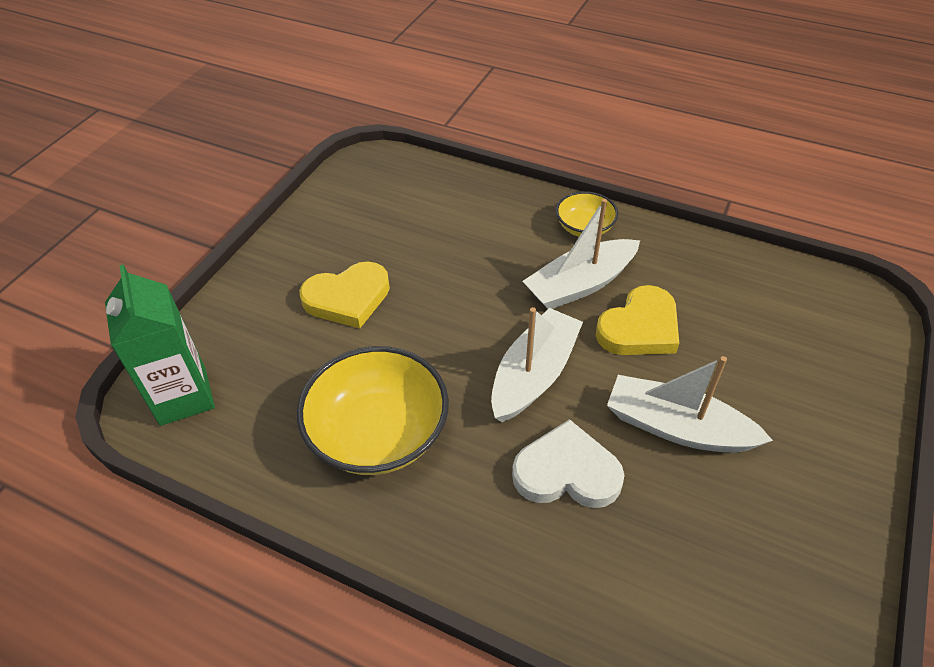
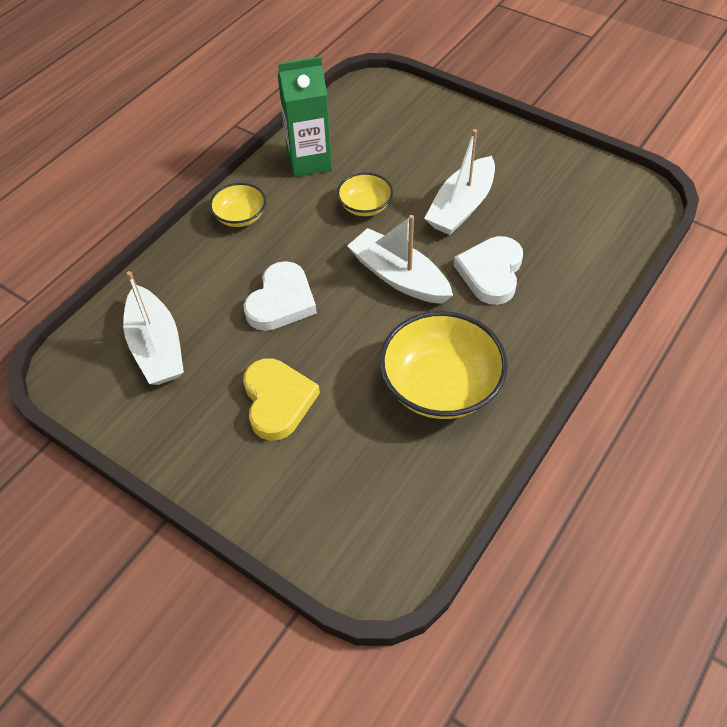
camera: 80 degrees left, 5 degrees up
green carton [105,264,215,426] -> green carton moved to [278,56,332,177]
white boat [523,199,640,309] -> white boat moved to [123,271,184,385]
yellow heart [595,285,679,355] -> yellow bowl [337,173,393,216]
none -> white heart [244,261,317,331]

